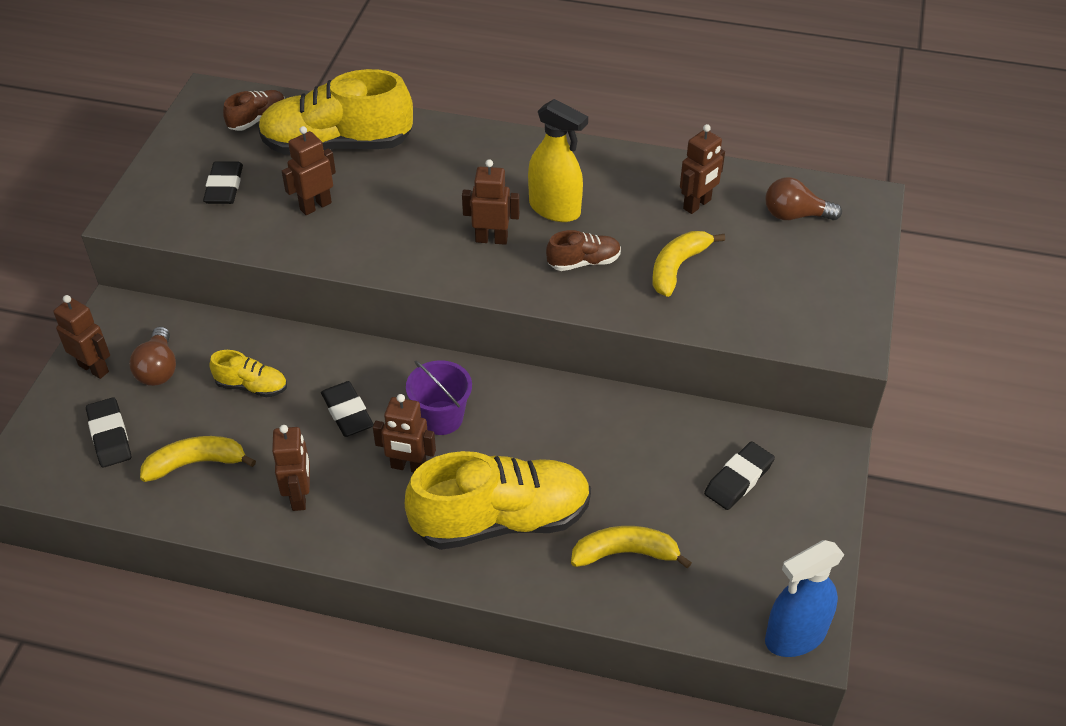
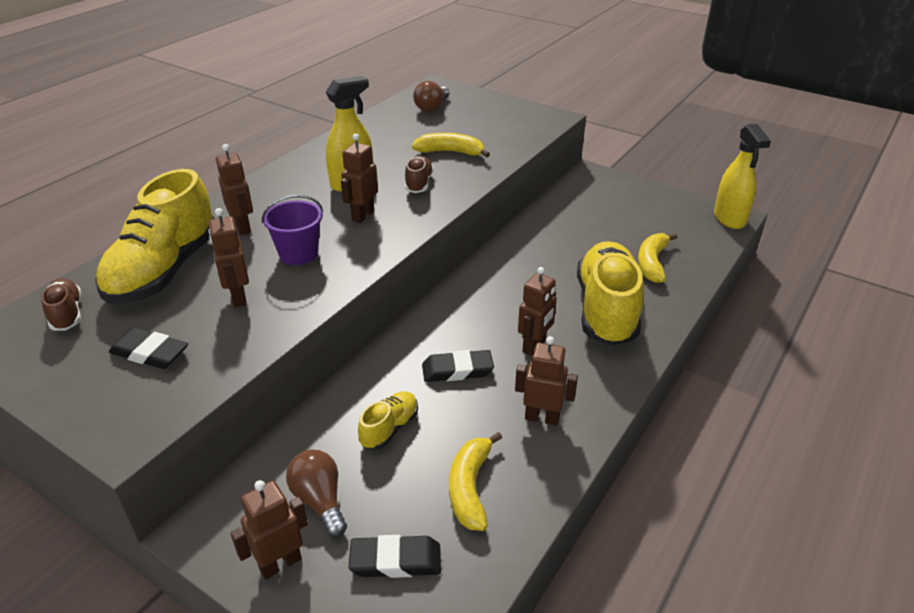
camera: 70 degrees left, 10 degrees down
brown light bulb [129,326,176,386] -> brown light bulb turned 135 degrees counterclockwise [286,450,347,538]
purple bucket [406,360,472,435] -> purple bucket moved to [262,195,323,265]
yellow banana [652,231,725,297] -> yellow banana turned 135 degrees clockwise [412,133,490,158]
brown robot [680,124,725,214] -> brown robot moved to [216,144,253,235]
black eraser [704,441,775,510] -> none
blue spray bottle [765,540,844,657] -> yellow spray bottle [714,124,771,229]

